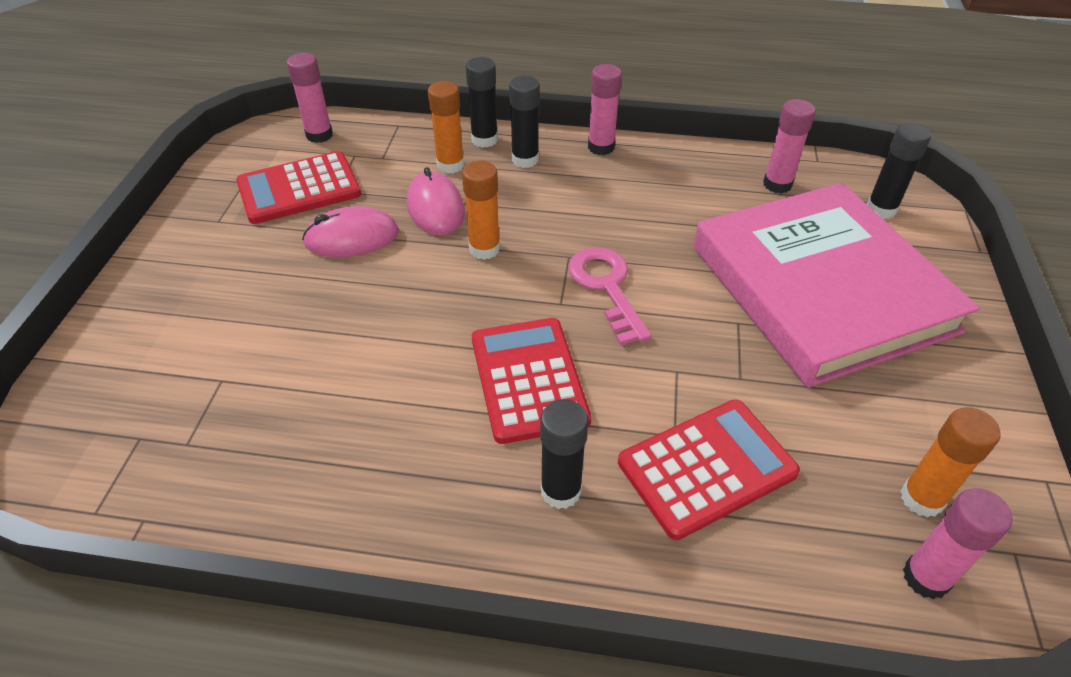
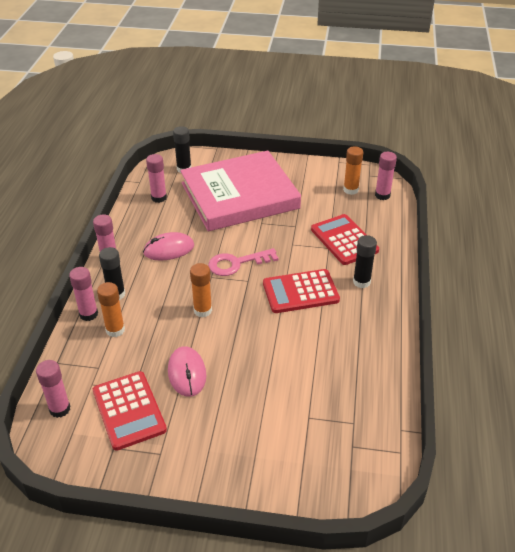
camera: 90 degrees left, 5 degrees down
pink mouse [407,167,465,235] -> pink mouse moved to [143,232,194,261]
black glue stick [466,57,498,148] -> pink glue stick [69,267,98,321]

